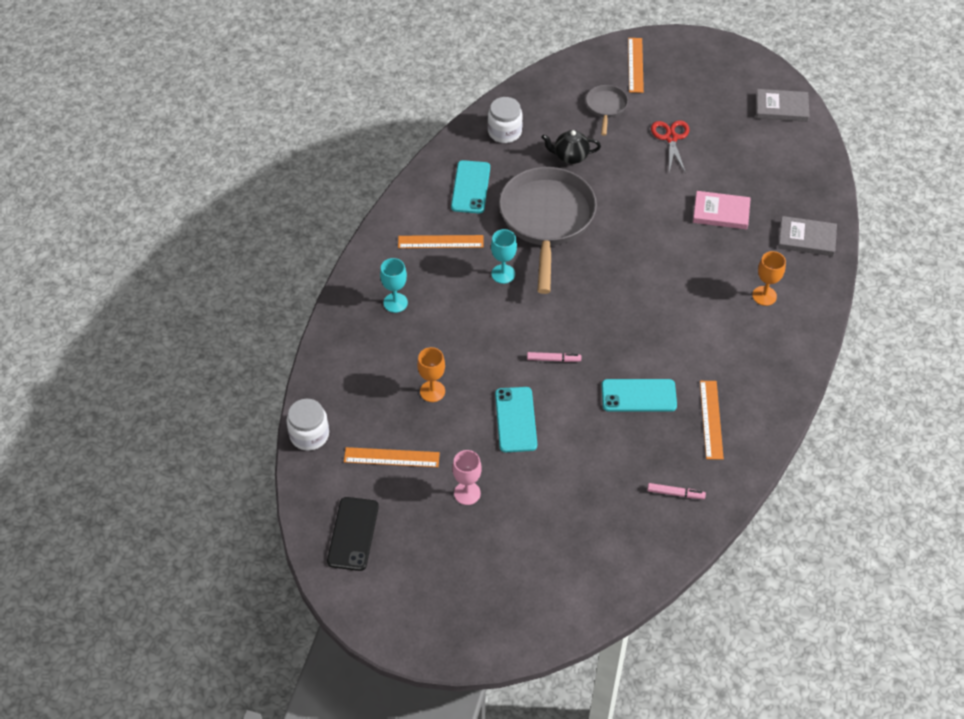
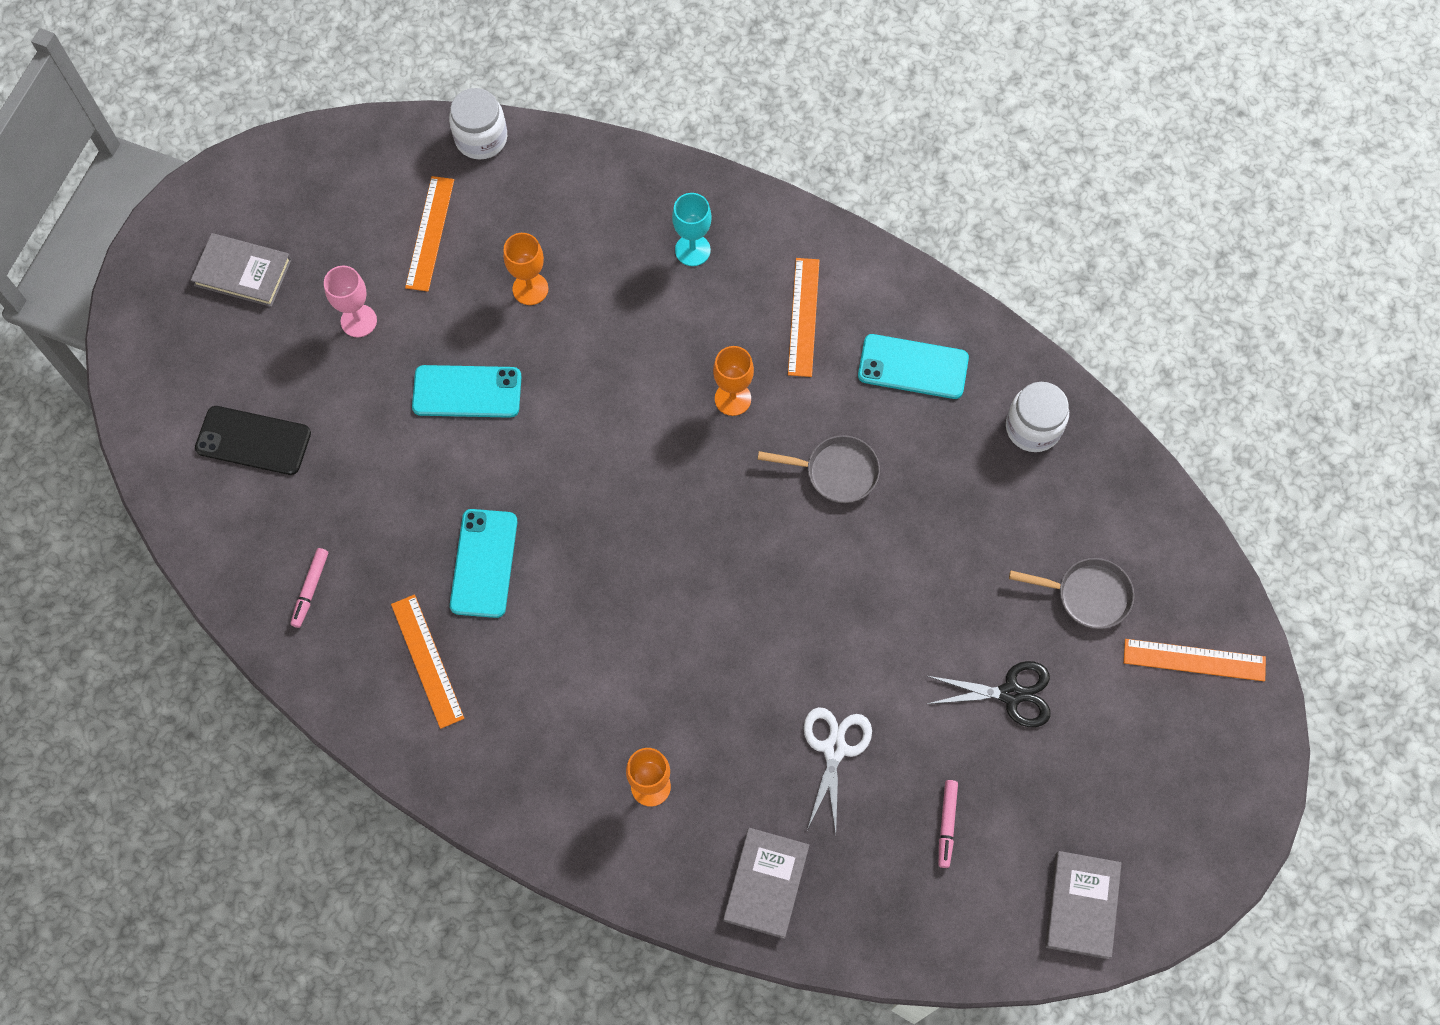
camera: 95 degrees right, 15 degrees up
black phone [327,497,379,571] -> black phone moved to [195,406,311,475]
turquoise goblet [491,229,517,284] -> orange goblet [713,346,754,416]
grey pan [499,167,597,294] -> grey pan [758,435,880,503], size x0.46
pink marker [527,352,581,362] -> pink marker moved to [939,780,958,868]
black teapot [541,130,601,164] -> none
red scissors [651,120,690,173] -> black scissors [927,661,1051,727]
pink book [693,191,751,229] -> white scissors [804,707,872,834]
orange ruler [700,381,724,460] -> orange ruler turned 60 degrees clockwise [391,595,464,729]
none -> grey book [191,233,292,307]

